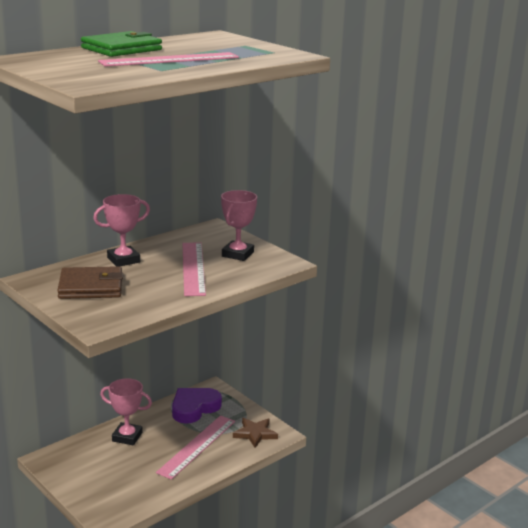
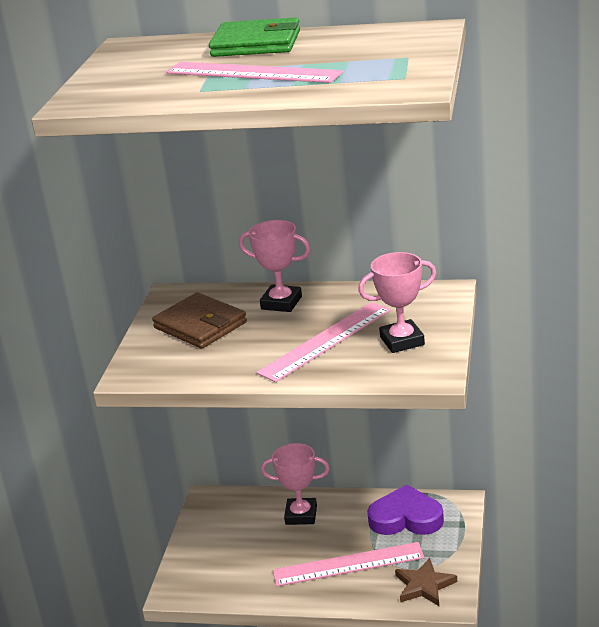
camera: 55 degrees right, 5 degrees up
pink trophy [100,378,152,445] -> pink trophy turned 60 degrees counterclockwise [261,443,330,525]

